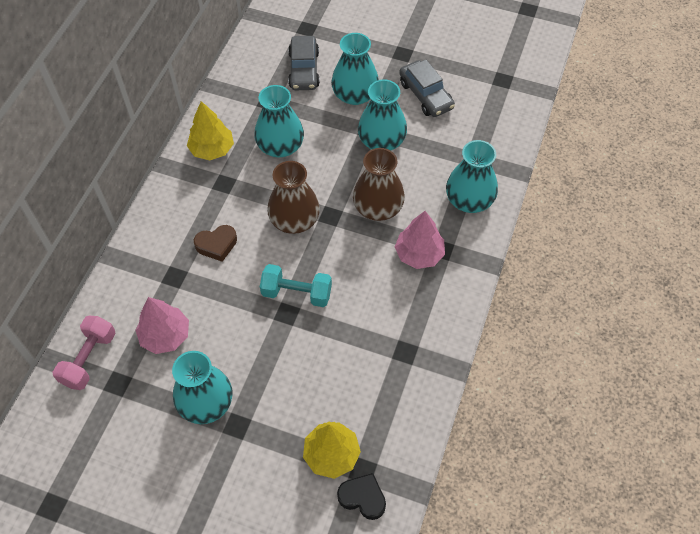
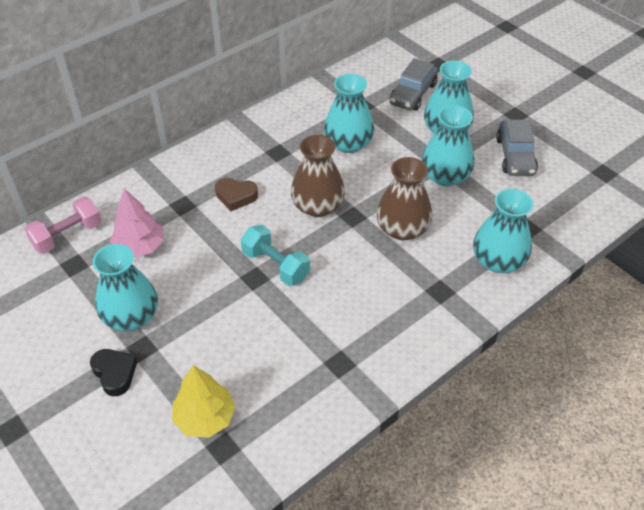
camera: 30 degrees right, 10 degrees down
yellow tree [187,101,234,161] -> none
black heart [337,473,386,520] -> black heart moved to [90,349,137,396]
pink tree [395,211,445,269] -> none

